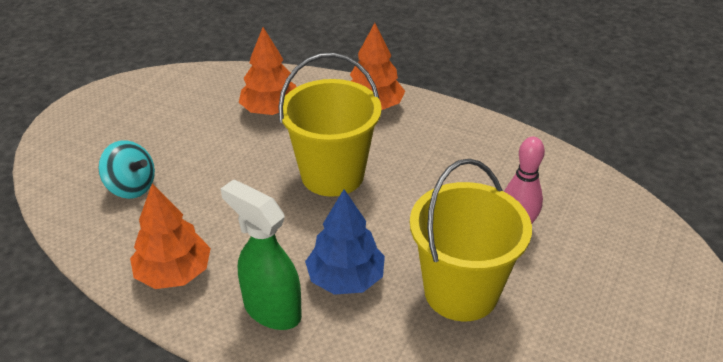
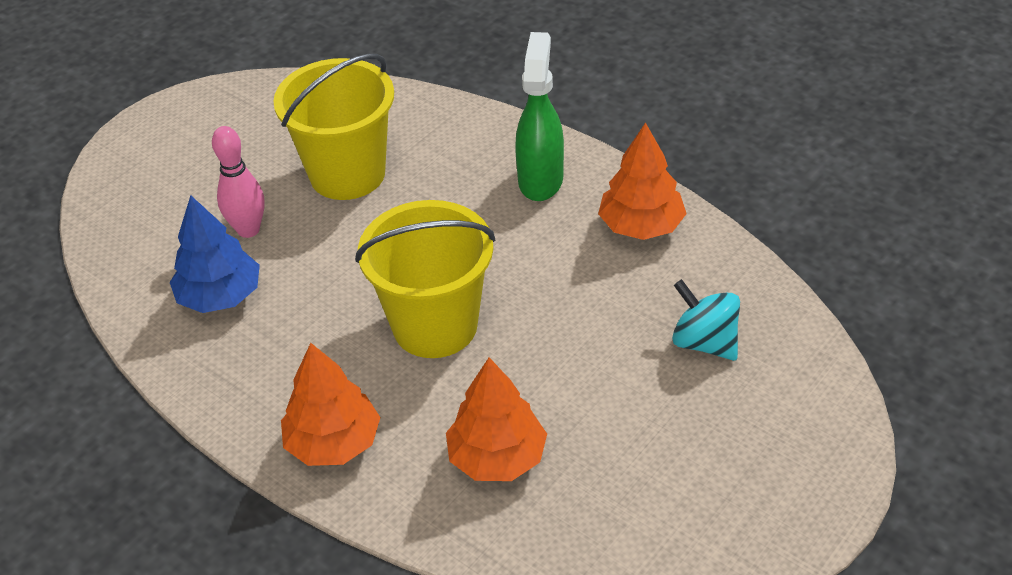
camera: 165 degrees left, 5 degrees up
green spray bottle [221,179,302,330] -> green spray bottle turned 135 degrees counterclockwise [515,32,564,201]
blue tree [305,189,385,295] -> blue tree moved to [170,195,260,313]

